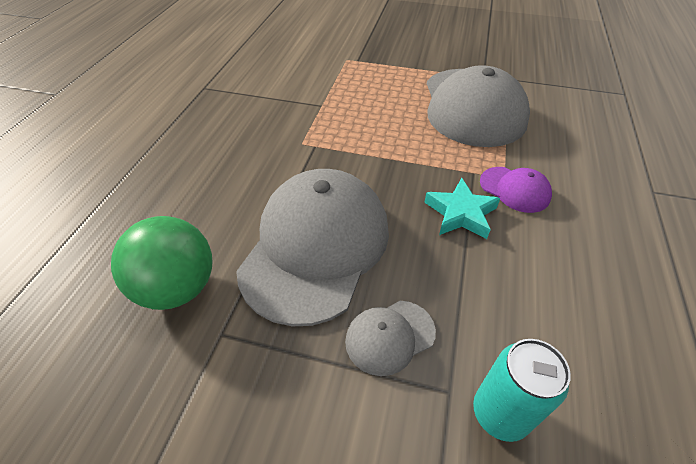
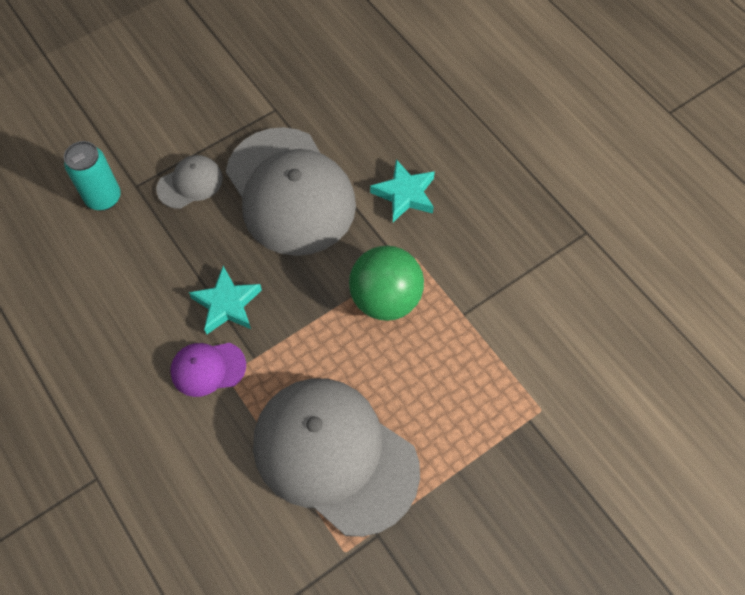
camera: 130 degrees right, 15 degrees up
green ball [111,216,213,310] -> green ball moved to [349,246,424,321]
grey cap [345,301,436,376] -> grey cap turned 45 degrees clockwise [156,155,223,209]
none -> turquoise star [370,159,435,222]

